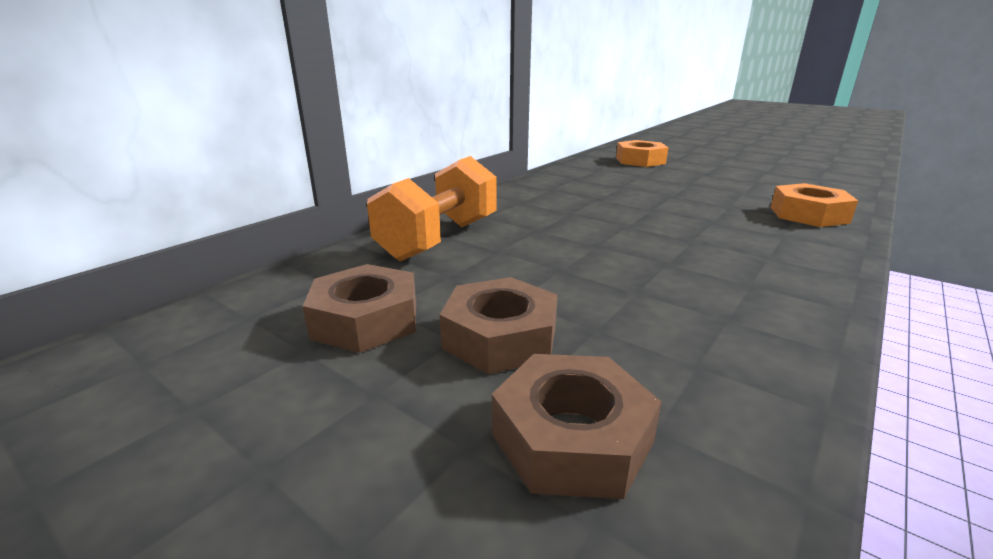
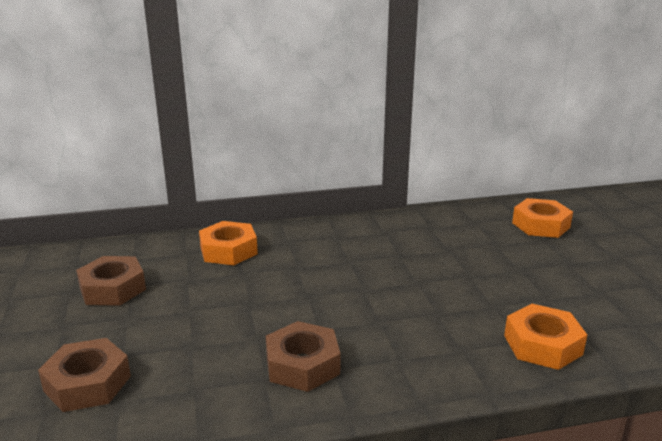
camera: 40 degrees right, 0 degrees up
orange dumbbell [367,156,497,261] -> orange nut [199,221,258,265]
brown nut [440,277,558,374] -> brown nut moved to [266,321,340,392]

